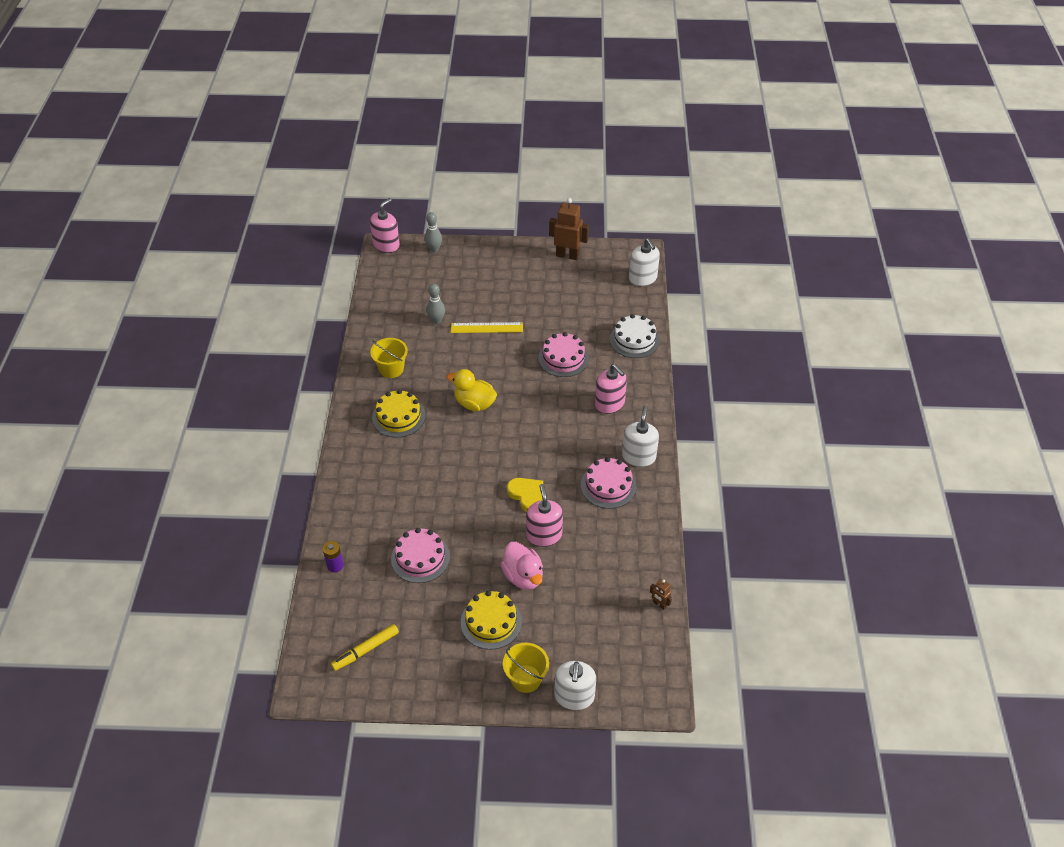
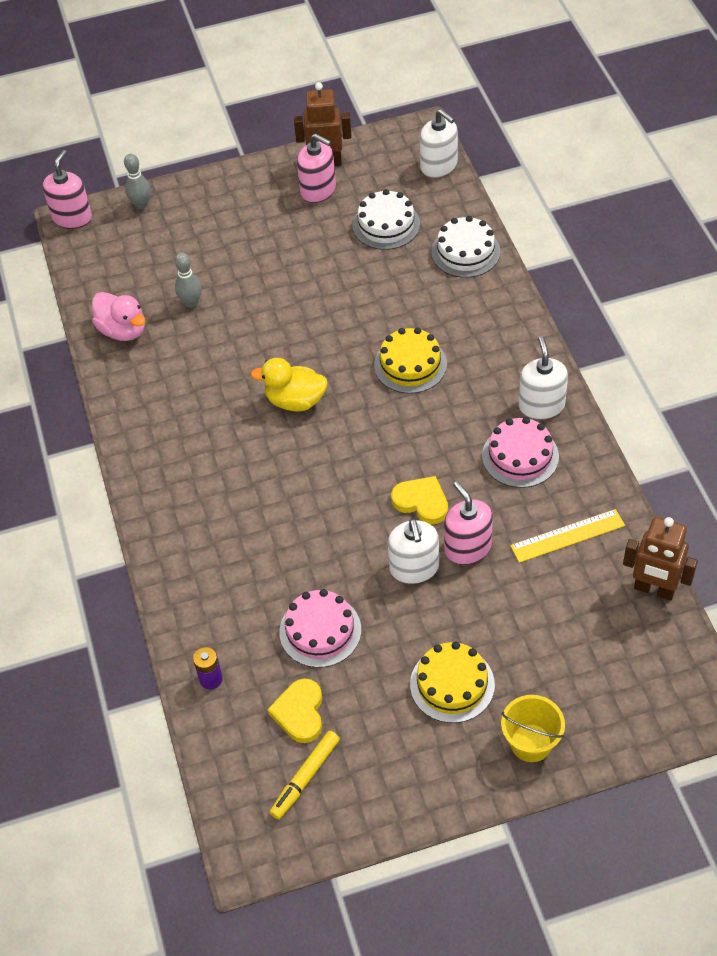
camera: 15 degrees left, 5 degrees up
yellow bucket [370,338,408,378] -> none
yellow cake [372,389,425,437] -> yellow cake moved to [374,327,447,394]
yellow ruler [451,322,523,333] -> yellow ruler moved to [510,509,625,563]
pink duck [501,542,543,590] -> pink duck moved to [92,292,146,341]
pink cake [538,332,589,377] -> none
white soap dispenser [554,661,596,710] -> white soap dispenser moved to [388,519,439,584]
pink soap dispenser [595,364,627,414] -> pink soap dispenser moved to [297,133,336,203]
brown robot [650,579,672,610] -> brown robot [623,517,698,601], size x2.09
none -> yellow heart [268,678,322,743]
none -> white cake [353,189,420,250]

